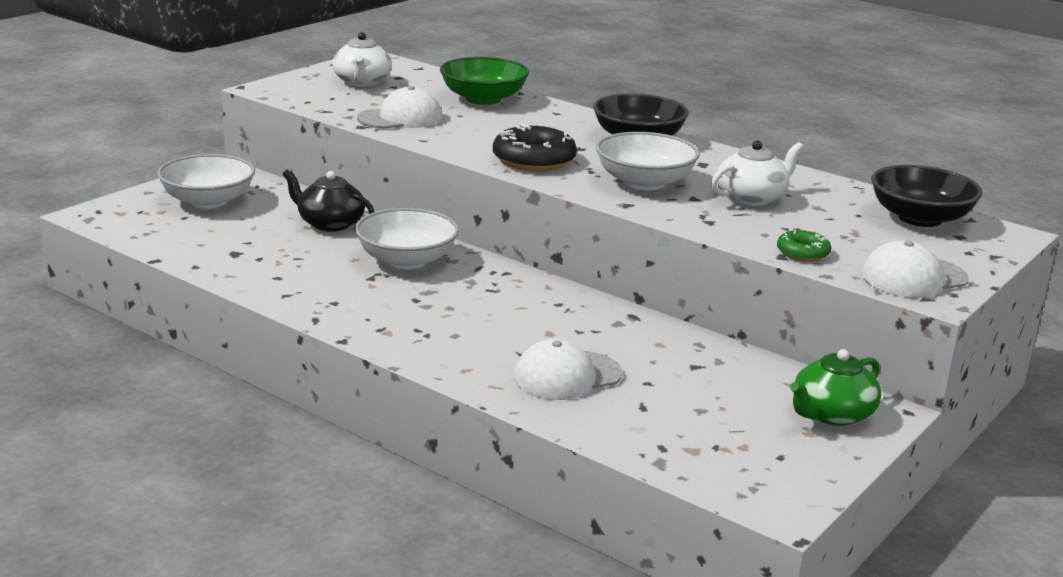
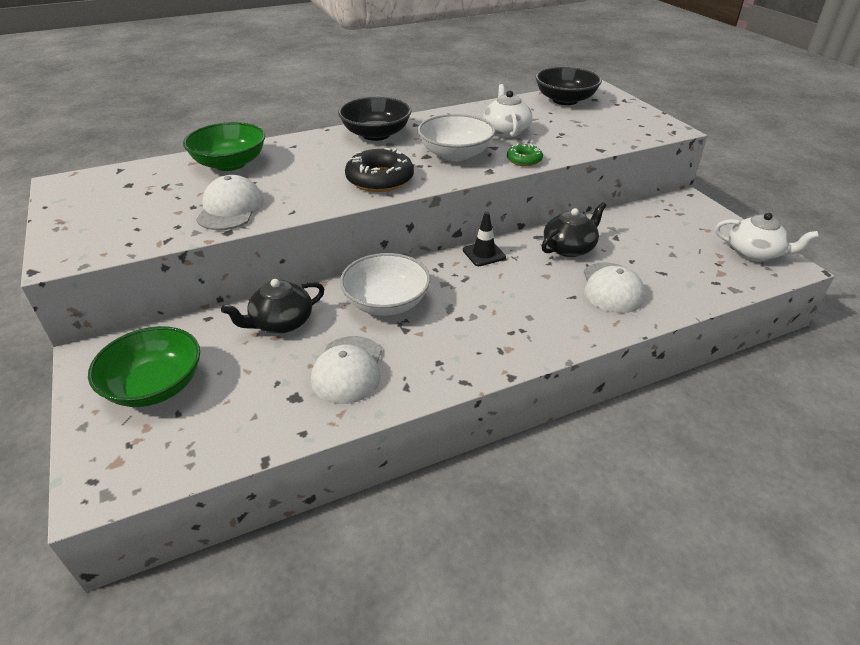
camera: 60 degrees left, 15 degrees up
white bowl [157,154,255,209] -> green bowl [88,326,200,407]
white teapot [332,32,392,87] -> white teapot moved to [715,213,819,262]
green donut [777,229,832,261] -> green donut moved to [507,143,543,166]
green teapot [790,349,881,426] -> none
white cap [861,241,969,298] -> white cap moved to [311,336,382,404]
none -> black traffic cone [463,212,506,266]
none -> black teapot [542,202,607,257]

